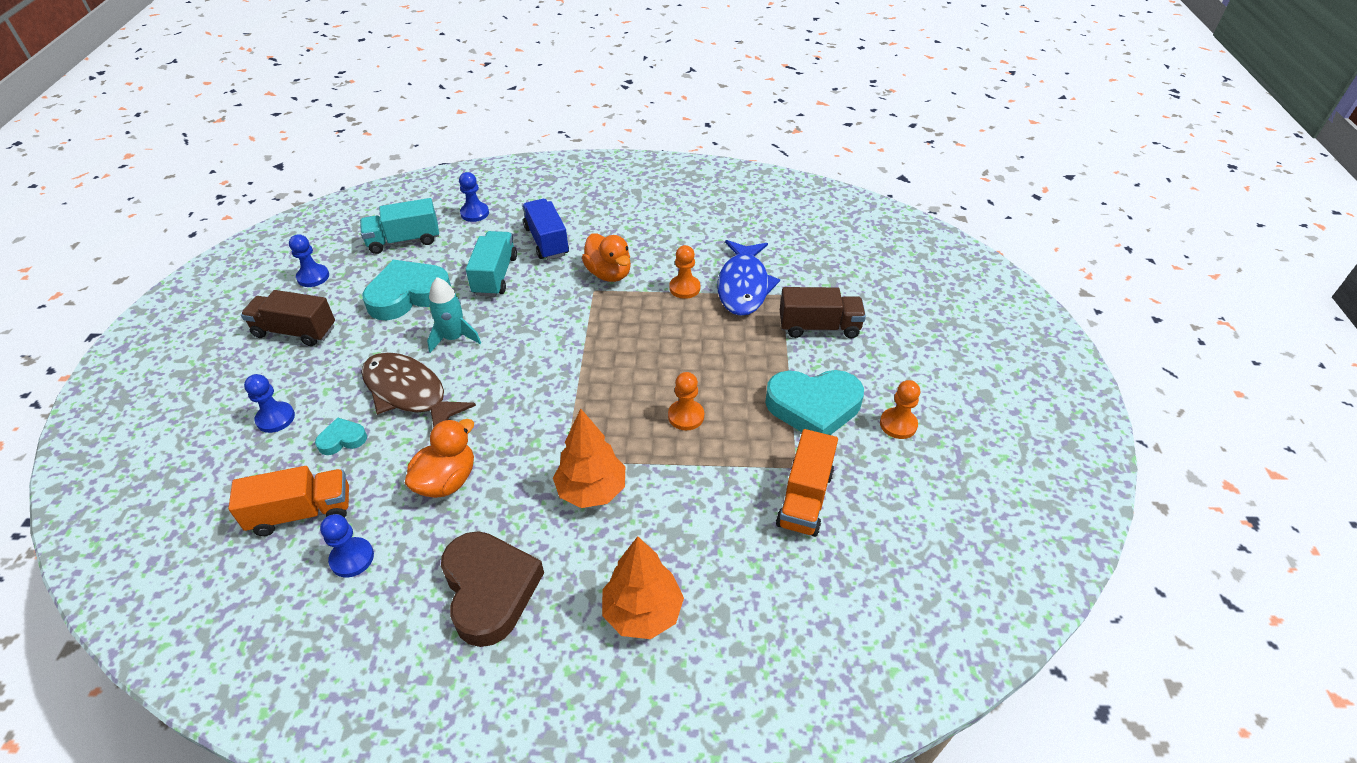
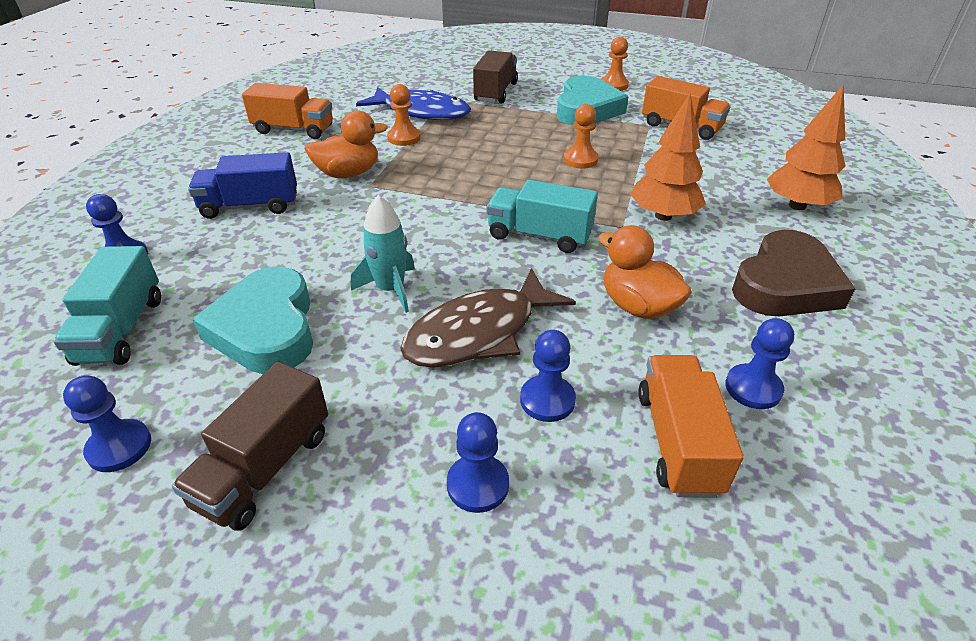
camera: 75 degrees left, 5 degrees down
turquoise heart [315,417,367,455] -> blue pawn [520,330,576,422]
brown heart [441,531,544,647] -> brown heart turned 135 degrees clockwise [732,230,856,316]
turquoise truck [466,231,517,297] -> turquoise truck moved to [487,180,598,253]
none -> orange truck [242,83,333,139]

